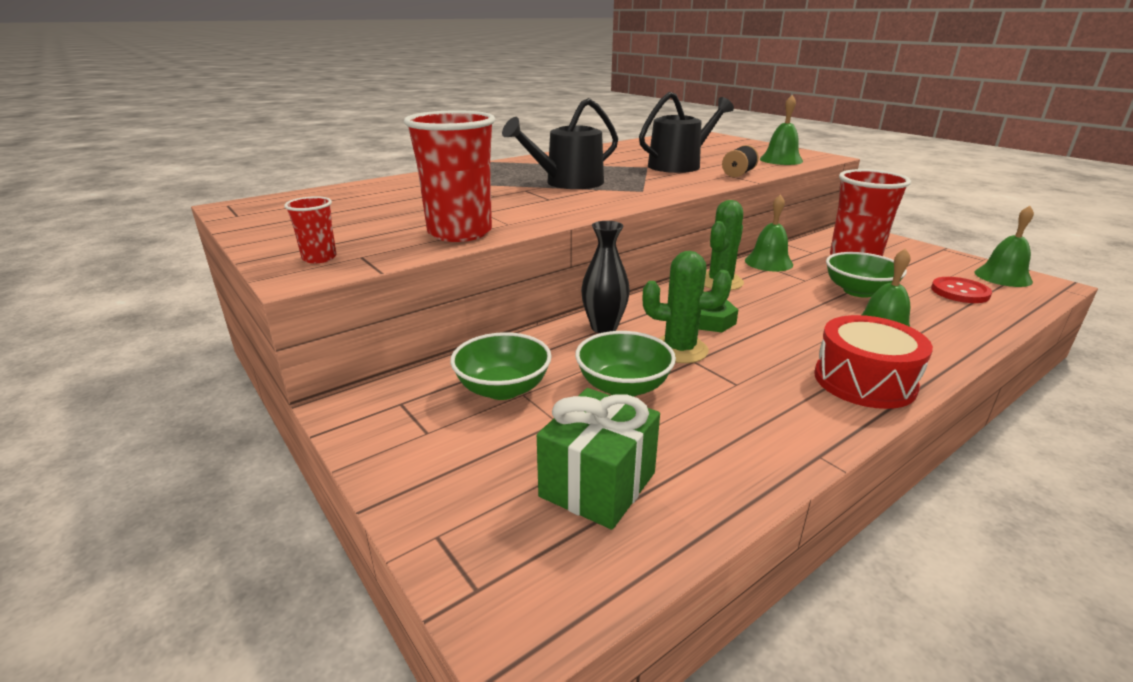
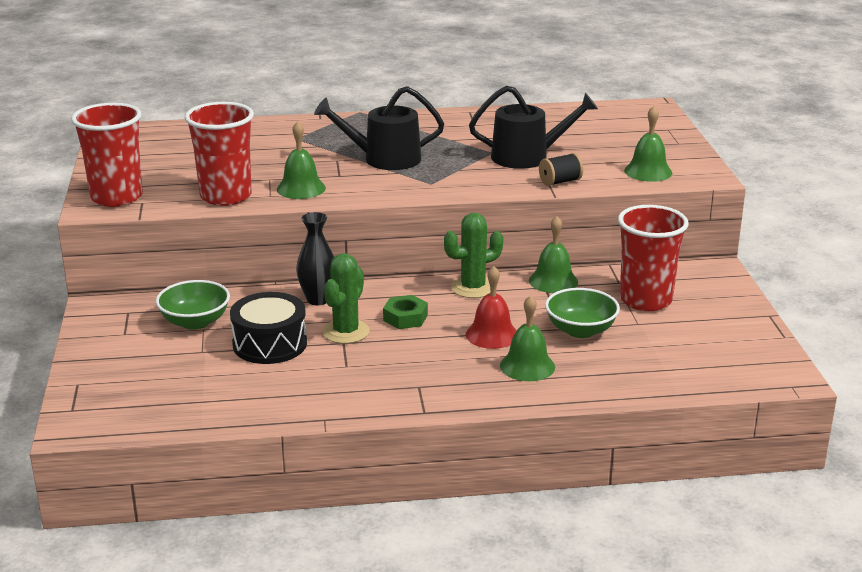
camera: 30 degrees right, 0 degrees up
red cup [284,196,337,263] -> red cup [71,103,143,207], size x2.15
green gift [537,388,660,530] -> none
green bowl [575,331,676,397] -> black drum [230,292,307,364]
green cactus [642,251,732,363] -> green cactus turned 75 degrees clockwise [323,253,370,344]
red drum [814,315,933,409] -> none
red button [931,277,992,303] -> none
green bell [975,206,1034,287] -> green bell moved to [277,121,326,199]
none -> red bell [466,266,517,349]

